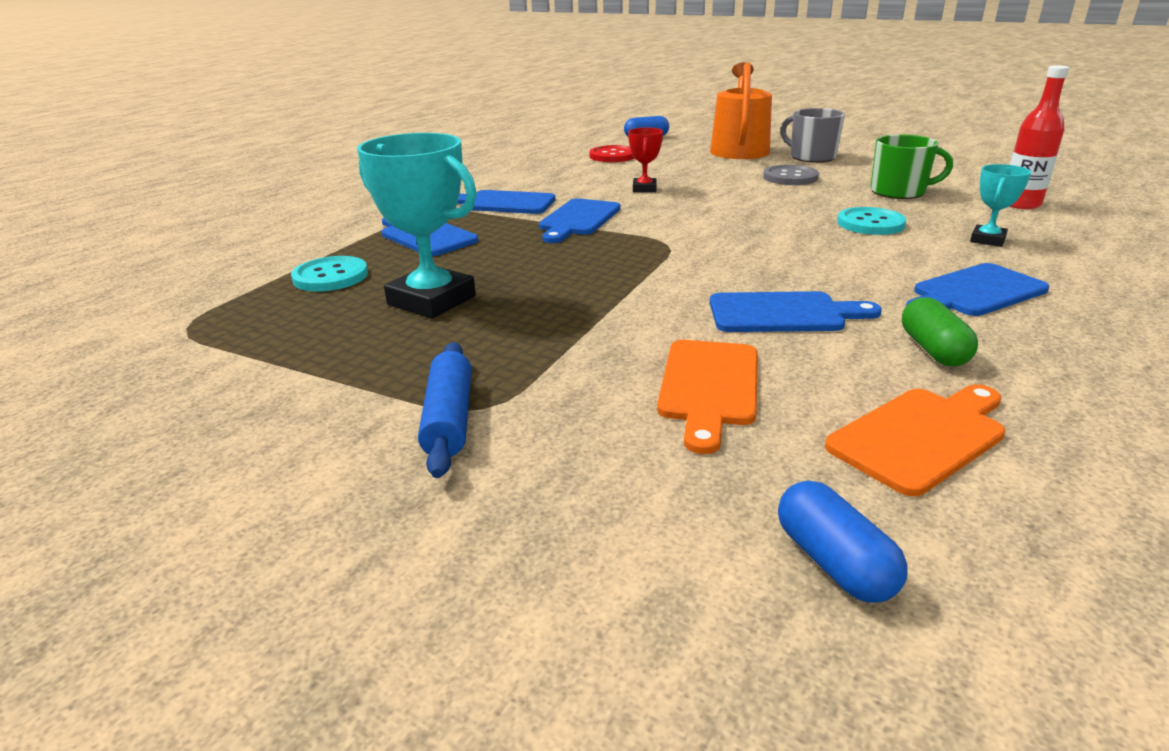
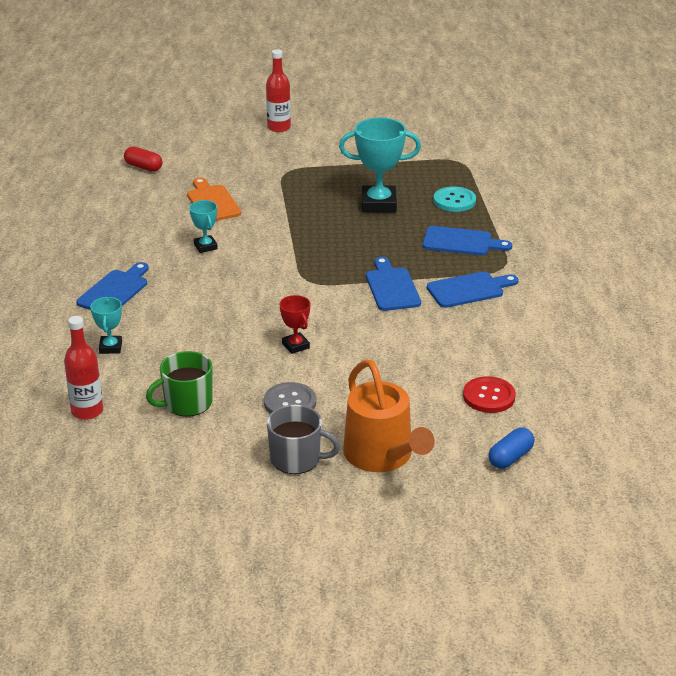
camera: 145 degrees right, 5 degrees up
blue rolling pin [418,342,471,478] -> none
red trophy [628,128,663,192] -> red trophy moved to [280,295,310,354]
blue cutting board [710,291,882,332] -> turquoise trophy [189,200,218,253]
blue capsule [778,481,908,603] -> red capsule [124,147,162,172]
orange cutting board [825,384,1005,497] -> none
turquoise button [837,207,907,235] -> none
green capsule [902,297,978,366] -> none
none -> red bottle [266,49,291,132]

